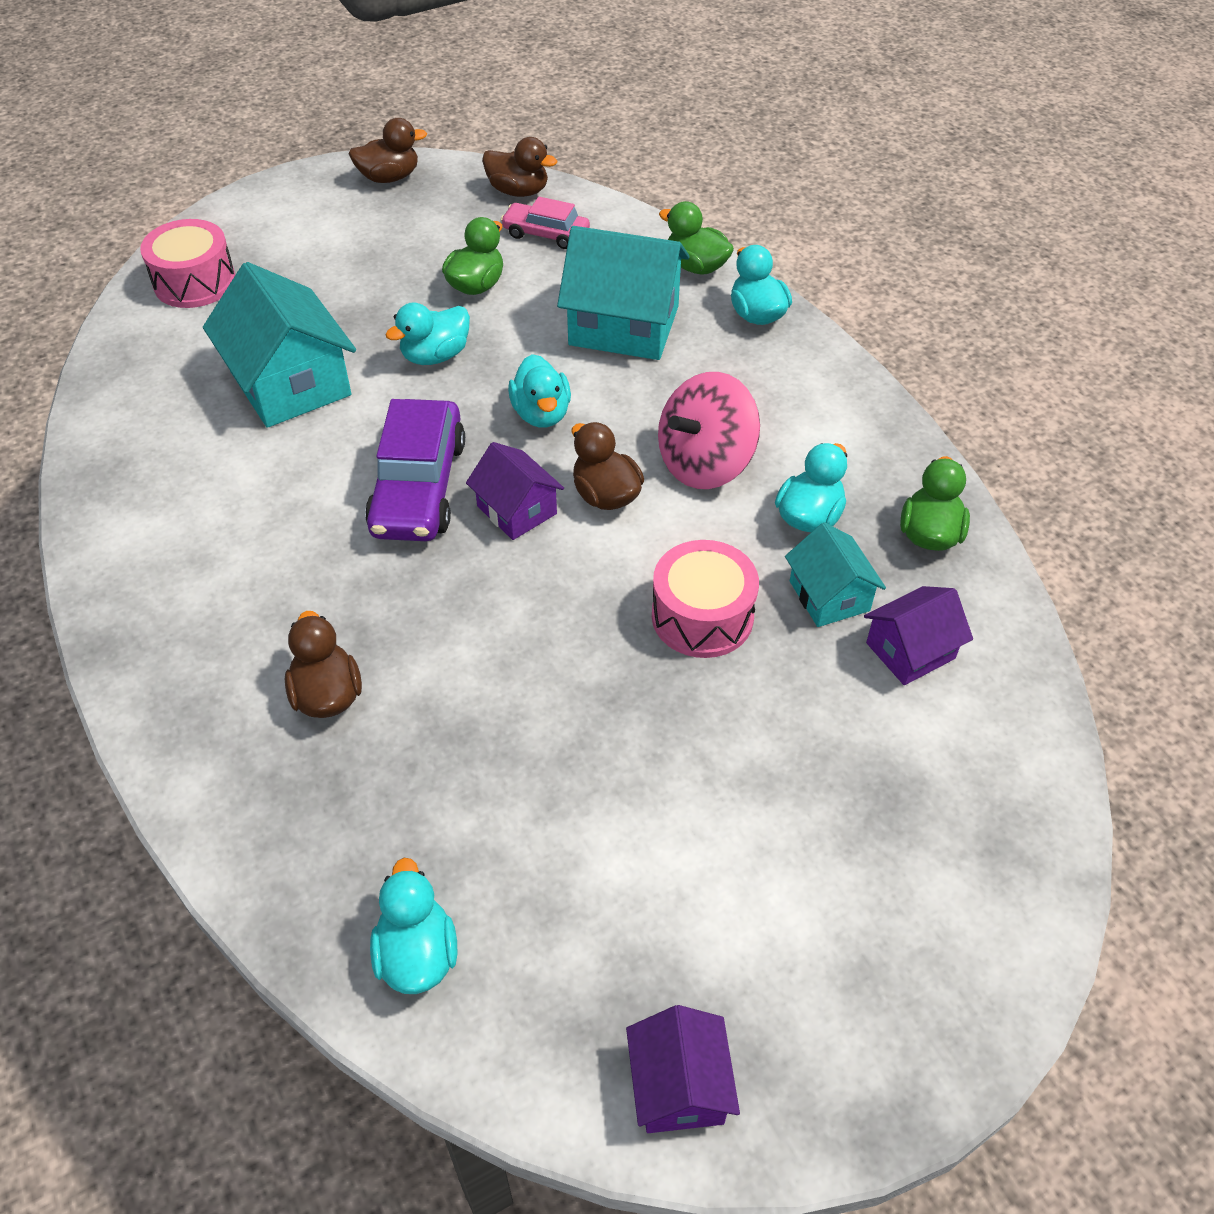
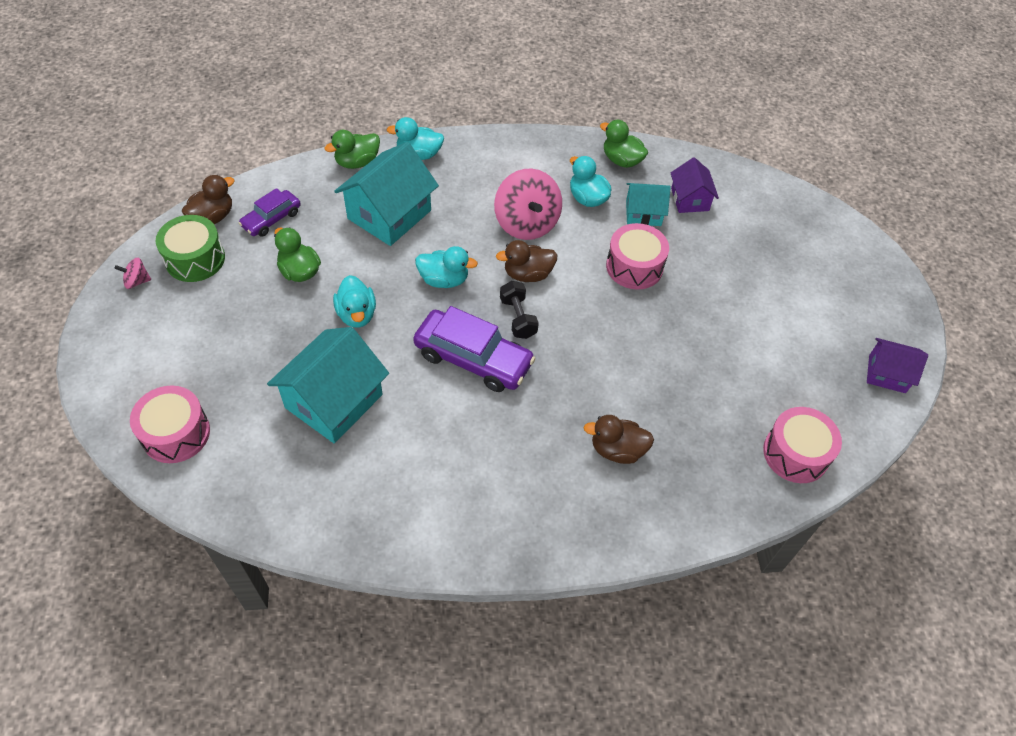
camera: 70 degrees left, 5 degrees up
turquoise house [203,262,356,428] -> turquoise house turned 45 degrees counterclockwise [267,327,389,443]
brown duck [349,118,427,183] -> pink spinning top [114,257,151,289]
turquoise duck [370,858,457,994] -> pink drum [763,407,842,483]
purple house [466,442,564,540] -> black dumbbell [500,281,539,339]
pink car [501,197,590,249] -> purple car [239,188,301,237]
none -> green drum [156,215,225,282]

